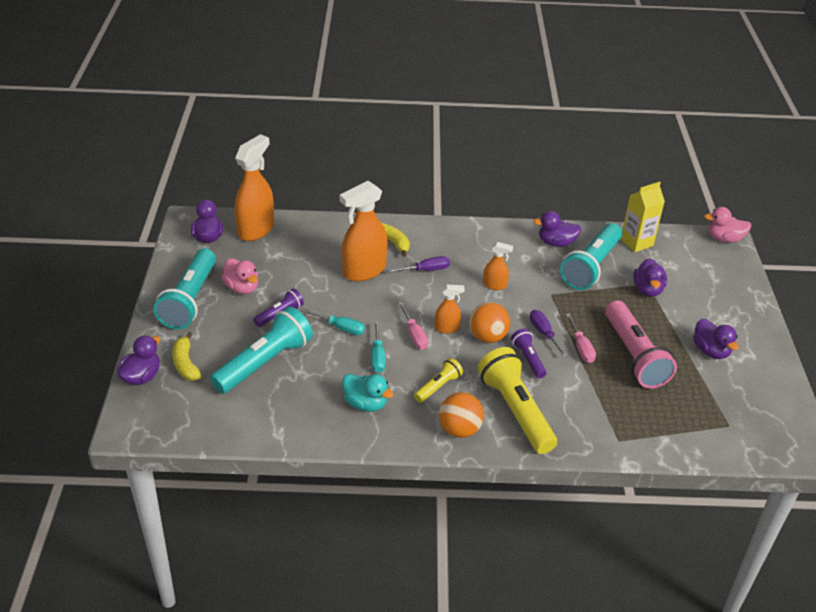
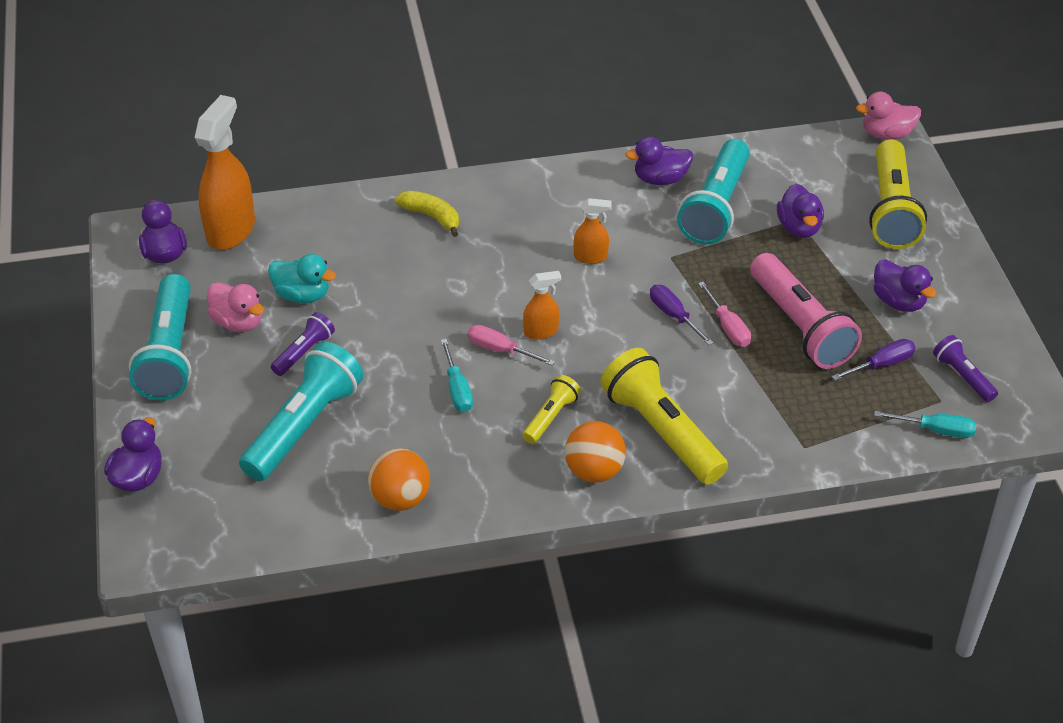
camera: 10 degrees left, 5 degrees up
yellow banana [172,332,201,381] -> none
turquoise screwdriver [302,309,365,335] -> turquoise screwdriver moved to [874,411,976,438]
orange spray bottle [339,181,387,282] -> none
turquoise duck [342,374,394,412] -> turquoise duck moved to [268,254,336,303]
purple screwdriver [388,256,450,273] -> purple screwdriver moved to [832,339,915,381]
pink screwdriver [398,302,428,350] -> pink screwdriver turned 150 degrees clockwise [467,325,555,366]
orange ball [469,302,510,343] -> orange ball moved to [368,449,430,511]
purple flashlight [511,329,546,379] -> purple flashlight moved to [933,335,998,402]
yellow carton [620,182,665,252] -> none
none -> yellow flashlight [869,139,927,249]

